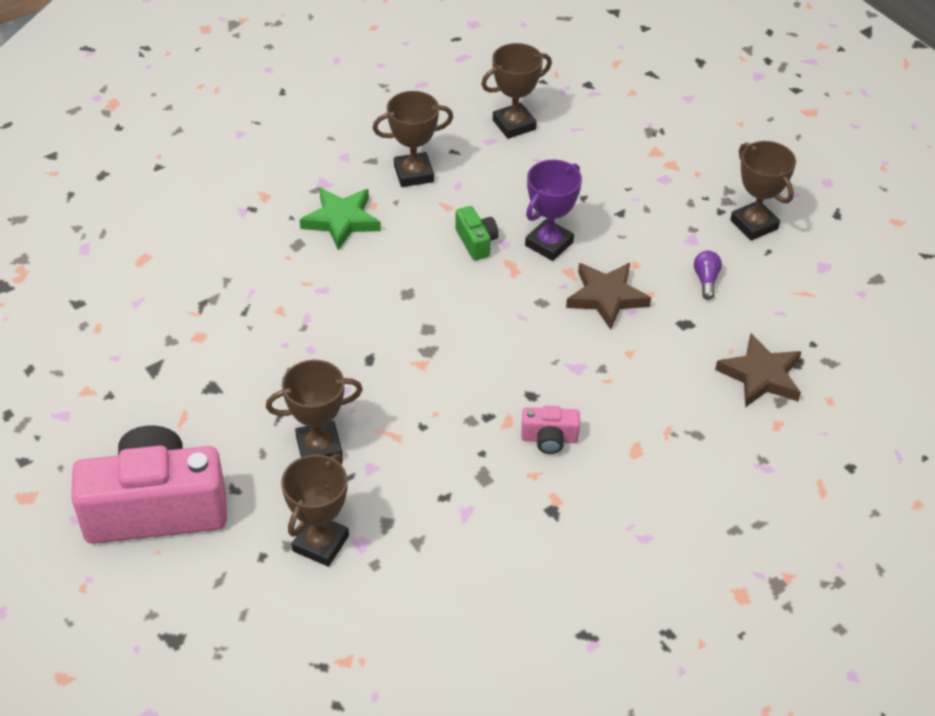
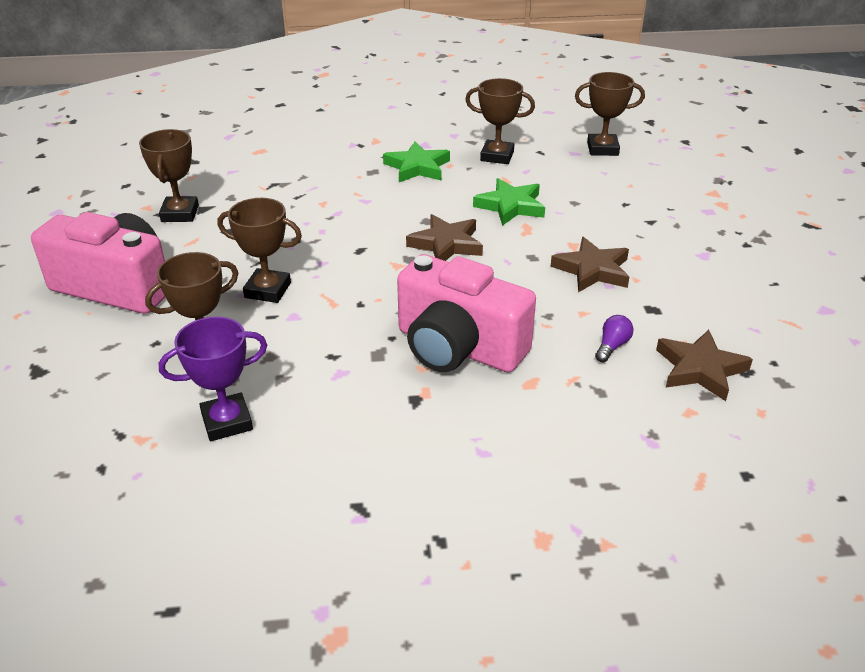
camera: 30 degrees right, 10 degrees down
green camera [455,206,499,260] -> green star [473,178,545,226]
pink camera [521,406,580,454] -> pink camera [397,254,536,372], size x2.36
purple trophy [525,159,582,261] -> purple trophy moved to [159,317,267,441]
purple light bulb [694,251,722,300] -> purple light bulb moved to [595,315,634,362]
brown trophy [730,141,796,241] -> brown trophy moved to [139,129,199,222]
none -> brown star [406,214,483,261]

